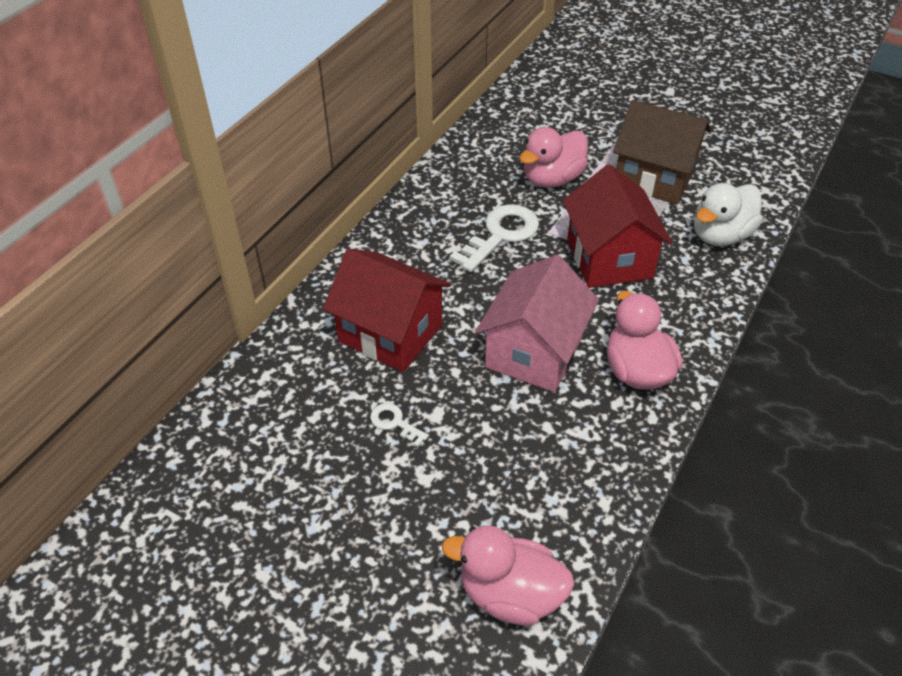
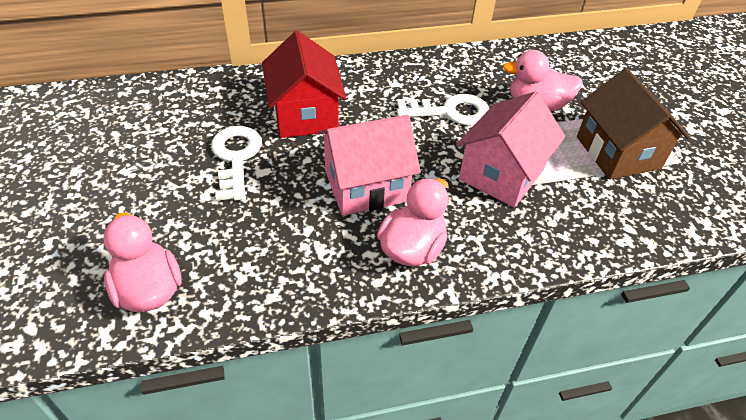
camera: 45 degrees right, 0 degrees up
white key [370,403,429,447] -> white key [211,126,262,201], size x2.00
red house [563,164,673,288] -> pink house [456,91,565,208]
white duck [694,183,763,246] -> none

